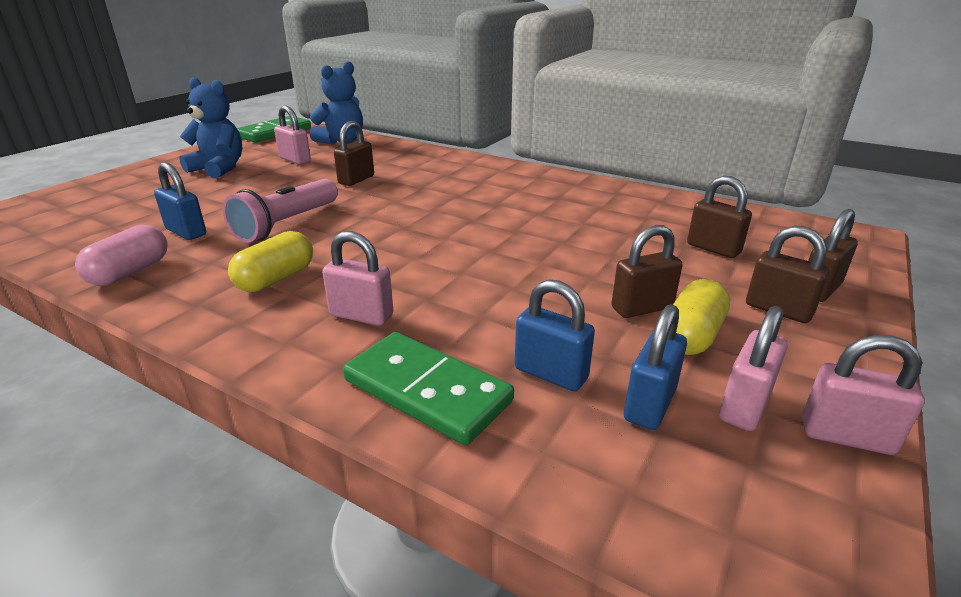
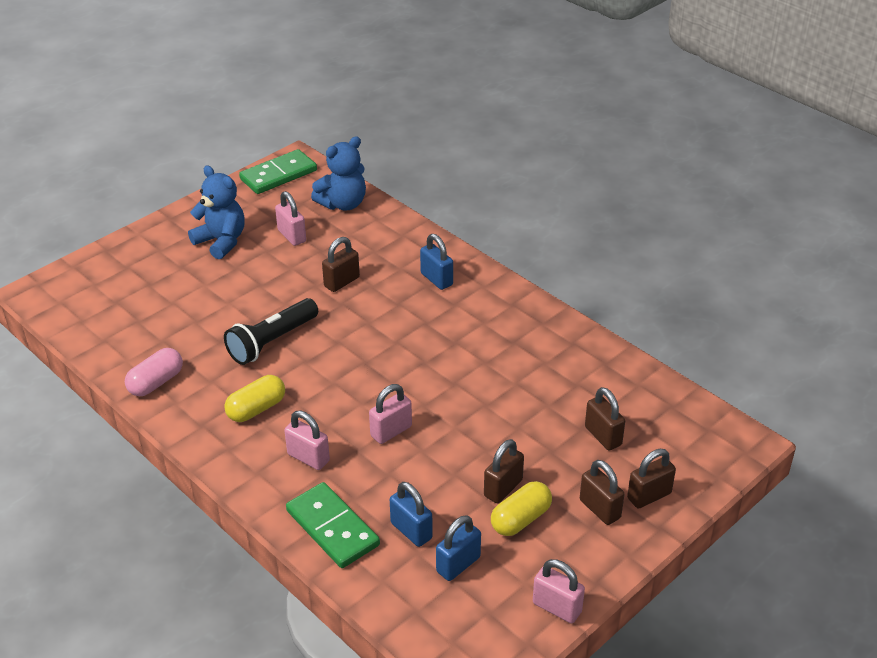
camera: 15 degrees right, 10 degrees up
blue padlock [154,162,206,240] -> blue padlock moved to [420,234,453,290]
pink flashlight [223,179,338,243] -> black flashlight [224,298,318,365]
brown padlock [611,225,683,318] -> brown padlock turned 45 degrees counterclockwise [484,439,524,503]
pink padlock [719,306,788,431] -> pink padlock moved to [369,384,412,444]

